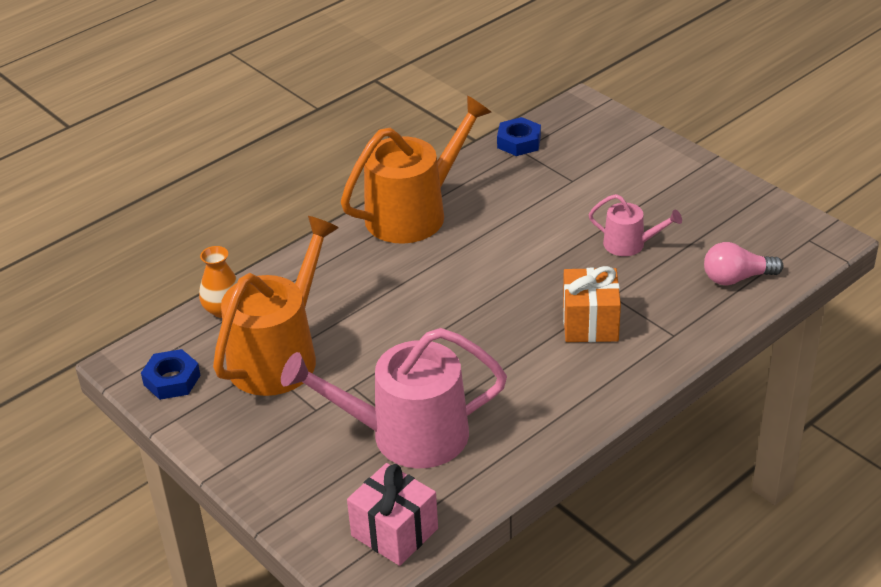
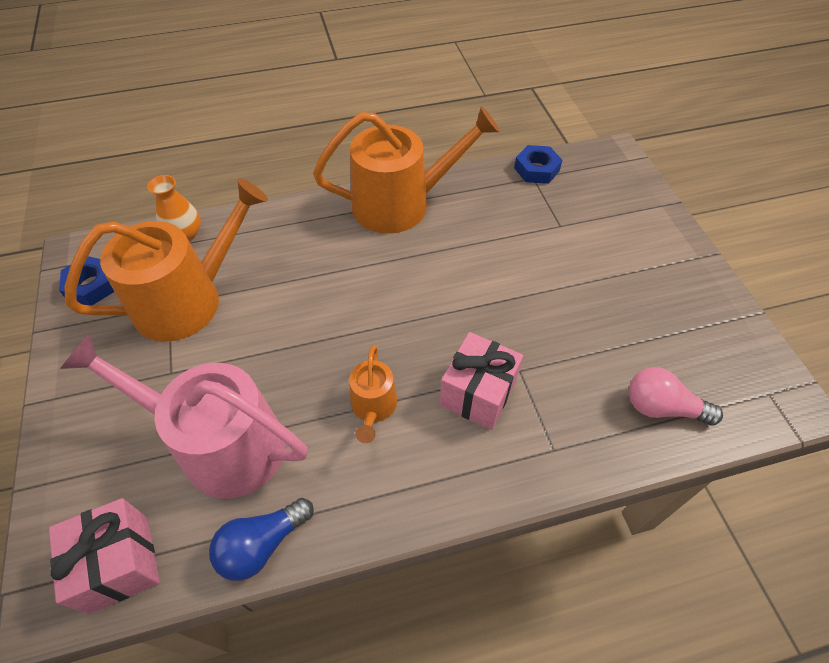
camera: 25 degrees right, 15 degrees up
orange gift [563,266,621,342] -> pink gift [440,332,523,430]
pink watering can [589,194,682,256] -> none
none -> blue light bulb [209,498,314,581]
none -> orange watering can [349,345,397,443]

